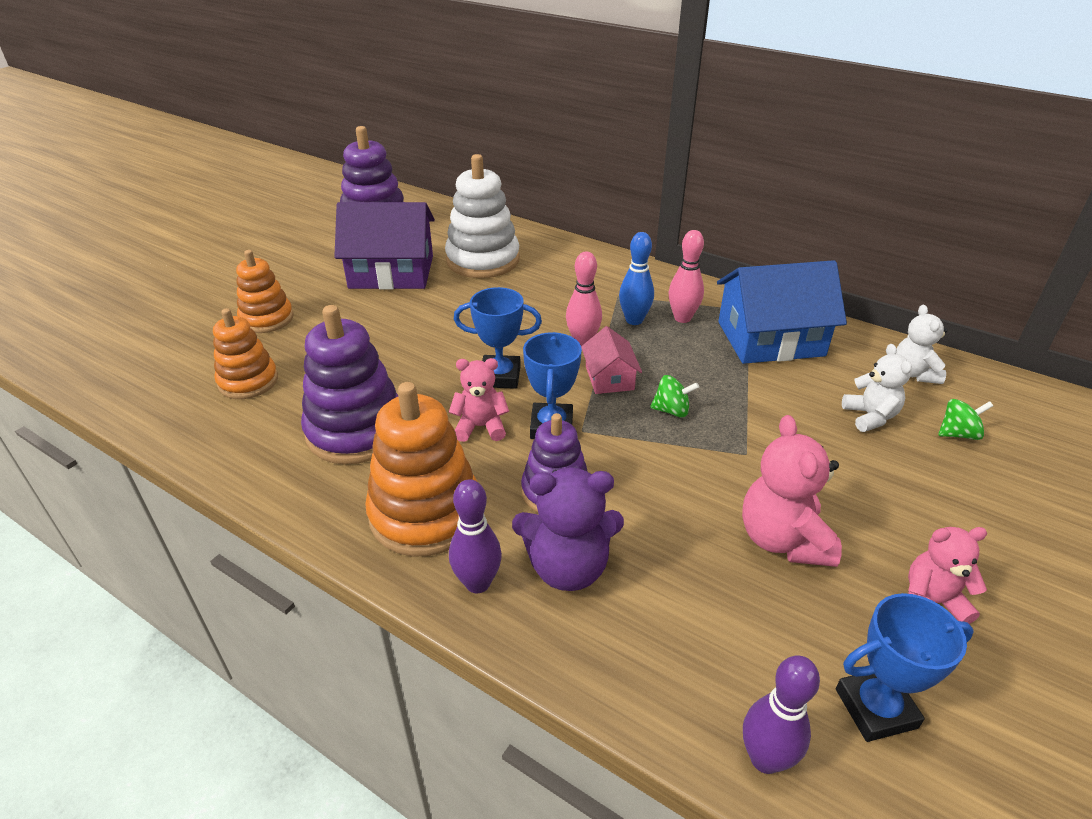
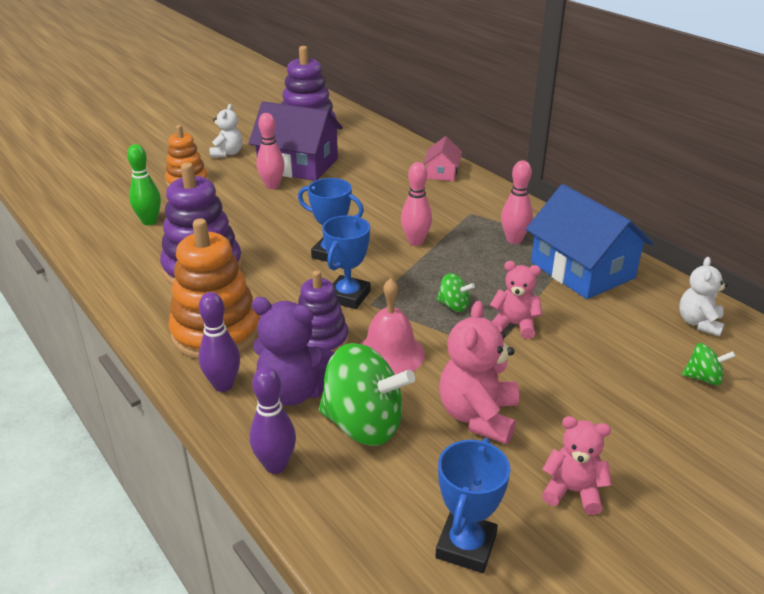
camera: 20 degrees right, 5 degrees down
orange stacking toy [213,308,278,399] -> green bowling pin [127,144,161,225]
white stacking toy [445,154,520,278] -> none
pink teddy bear [449,358,509,442] -> pink teddy bear moved to [490,261,542,339]
pink house [581,326,642,394] -> pink house moved to [423,136,462,181]
blue bowling pin [619,232,654,325] -> none
blue house [717,260,847,364] -> blue house turned 45 degrees clockwise [526,184,653,299]
purple bowling pin [743,655,820,774] -> purple bowling pin moved to [250,367,296,474]
blue trophy [836,593,974,742] -> blue trophy turned 75 degrees counterclockwise [435,438,511,573]
white teddy bear [842,344,912,432] -> white teddy bear moved to [210,104,242,158]
none -> pink bowling pin [257,113,285,189]
none -> green spinning top [319,343,415,446]
none -> pink bell [361,278,425,375]

